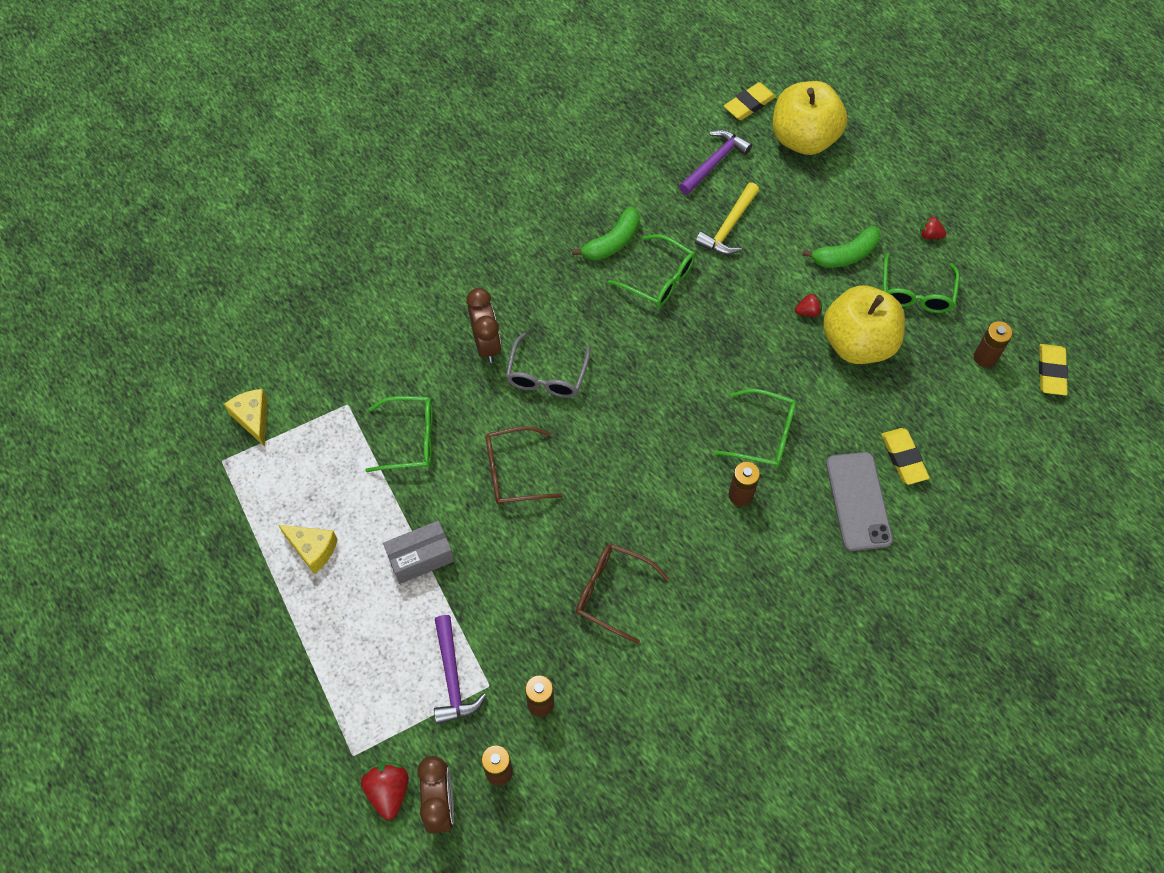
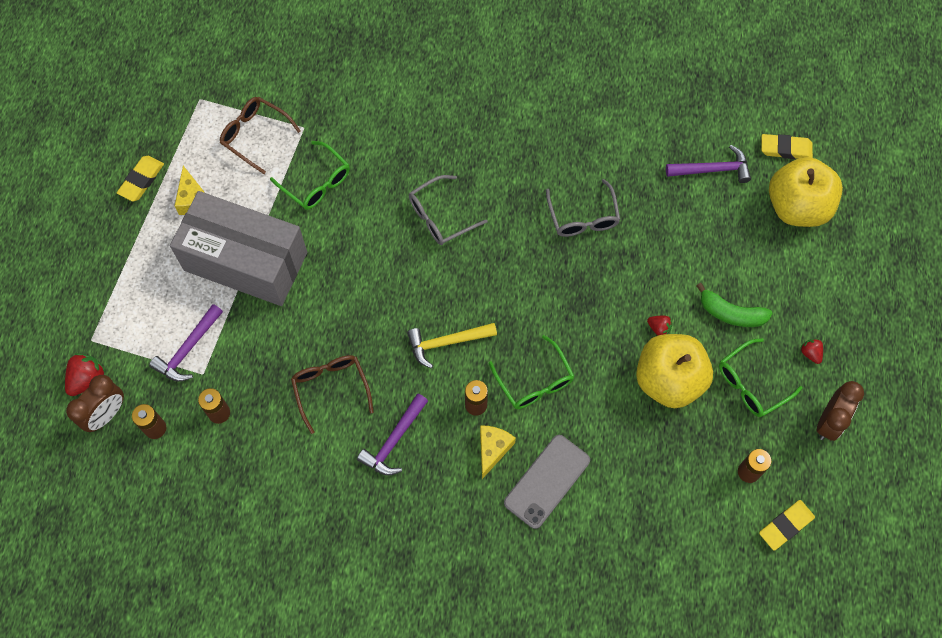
camera: 45 degrees right, 5 degrees up
yellow cheese [224,389,268,447] -> yellow cheese moved to [480,425,516,479]
grey box [383,520,454,584] -> grey box [170,191,307,306], size x2.21
brown clock [467,288,501,363] -> brown clock moved to [817,381,864,441]
brown glasses [485,426,563,505] -> brown glasses moved to [220,97,301,174]
green banana [572,206,639,260] -> none
green glasses [608,234,695,307] -> grey glasses [546,179,620,237]
yellow hammer [695,182,759,255] -> yellow hammer moved to [407,323,497,368]
yellow eraser [881,428,930,485] -> yellow eraser moved to [117,156,164,201]
none -> purple hammer [357,394,428,476]

